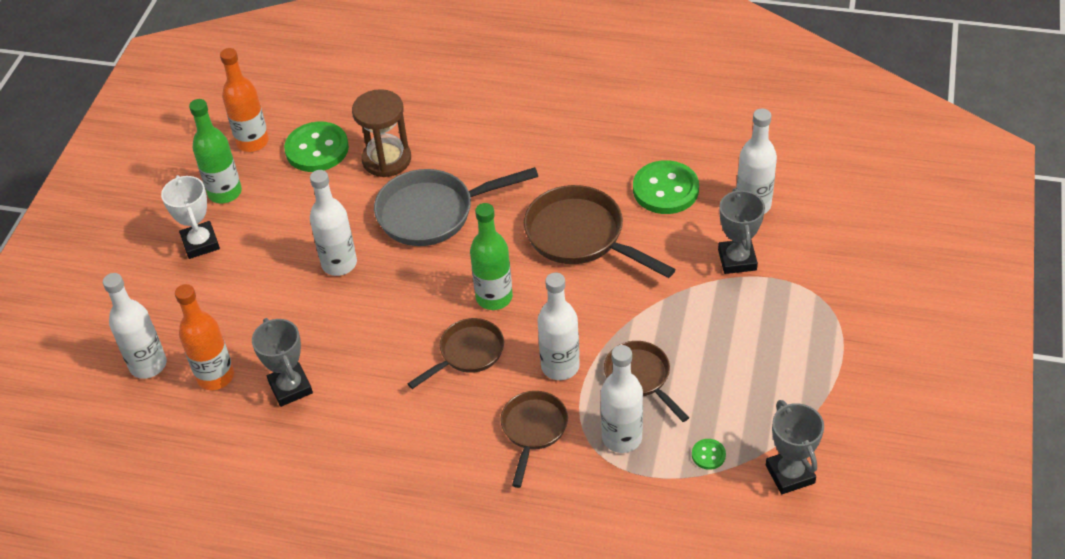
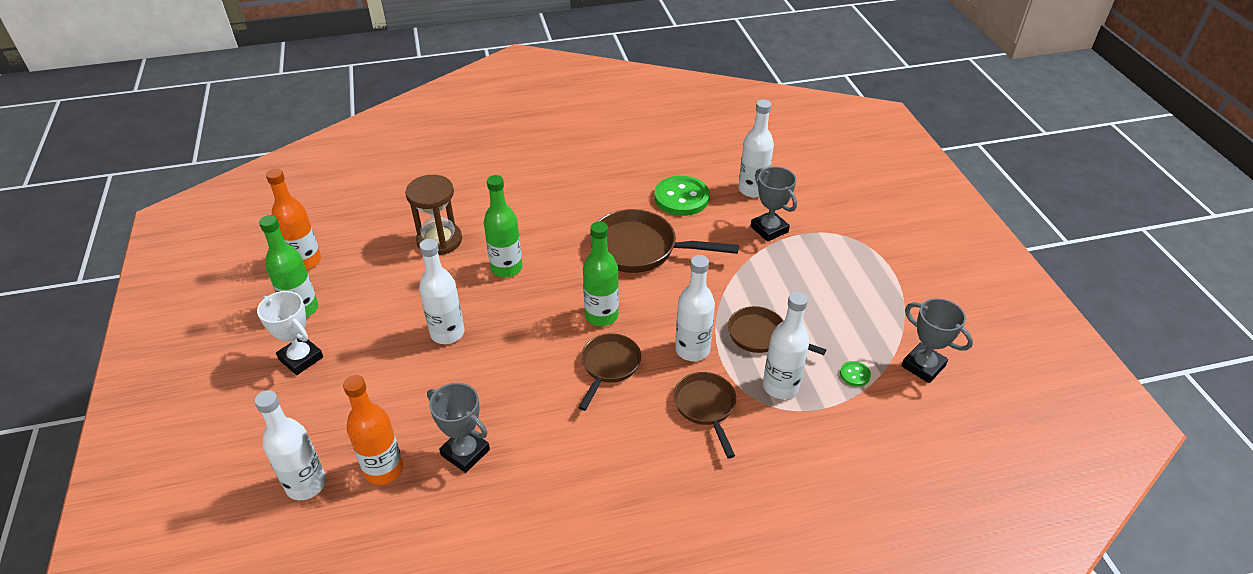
camera: 30 degrees left, 5 degrees down
green button [284,122,349,172] -> none
grey pan [374,167,538,246] -> green bottle [484,175,522,278]

